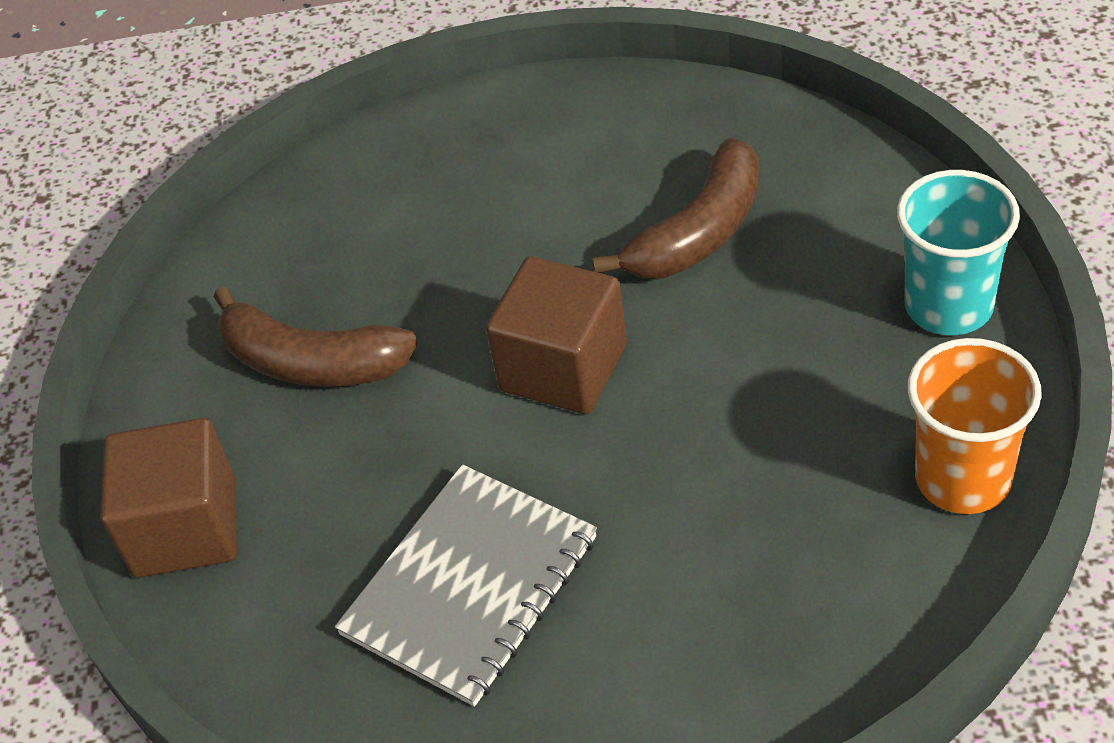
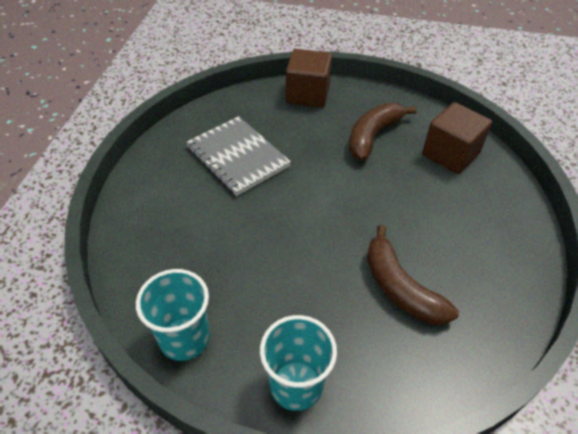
camera: 100 degrees right, 0 degrees up
brown cube [486,256,627,414] -> brown cube moved to [422,102,492,174]
orange cup [908,338,1042,514] -> turquoise cup [136,269,210,361]

